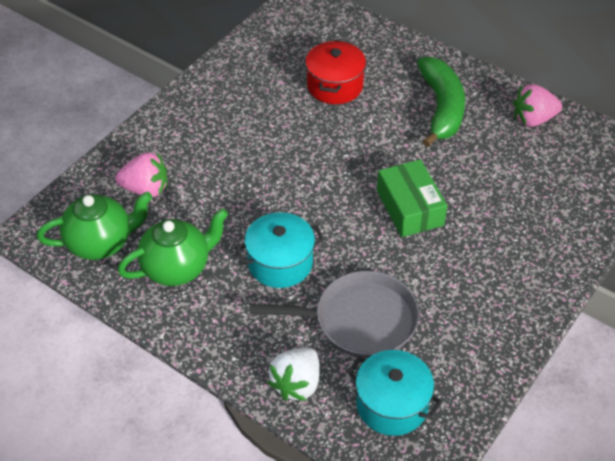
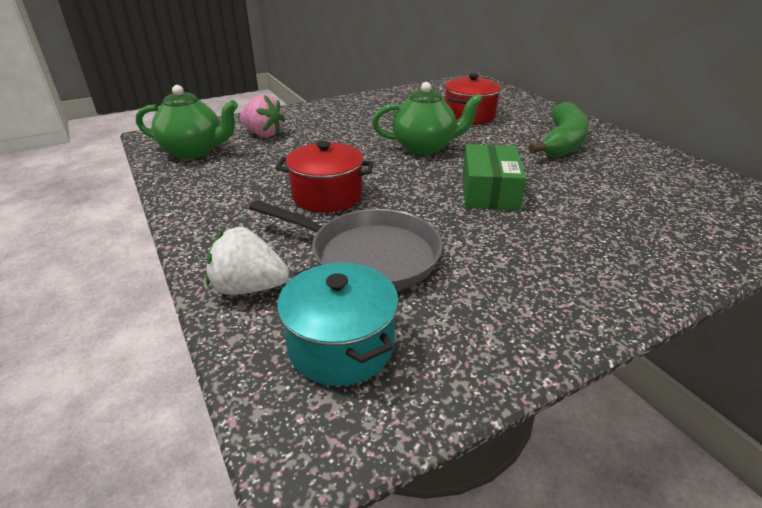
camera: 25 degrees right, 15 degrees down
green teapot [118,208,228,286] -> green teapot moved to [372,82,483,155]
turquoise pot [235,212,324,288] -> red pot [276,141,374,212]
white strawberry [267,347,319,401] -> white strawberry turned 45 degrees clockwise [206,227,289,295]
pink strawberry [513,84,562,127] -> none

